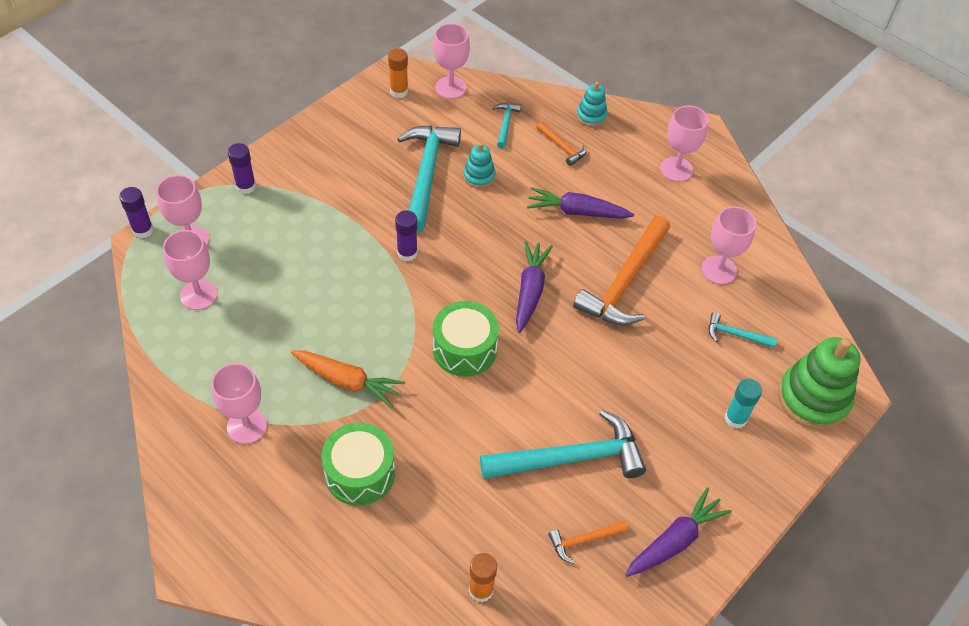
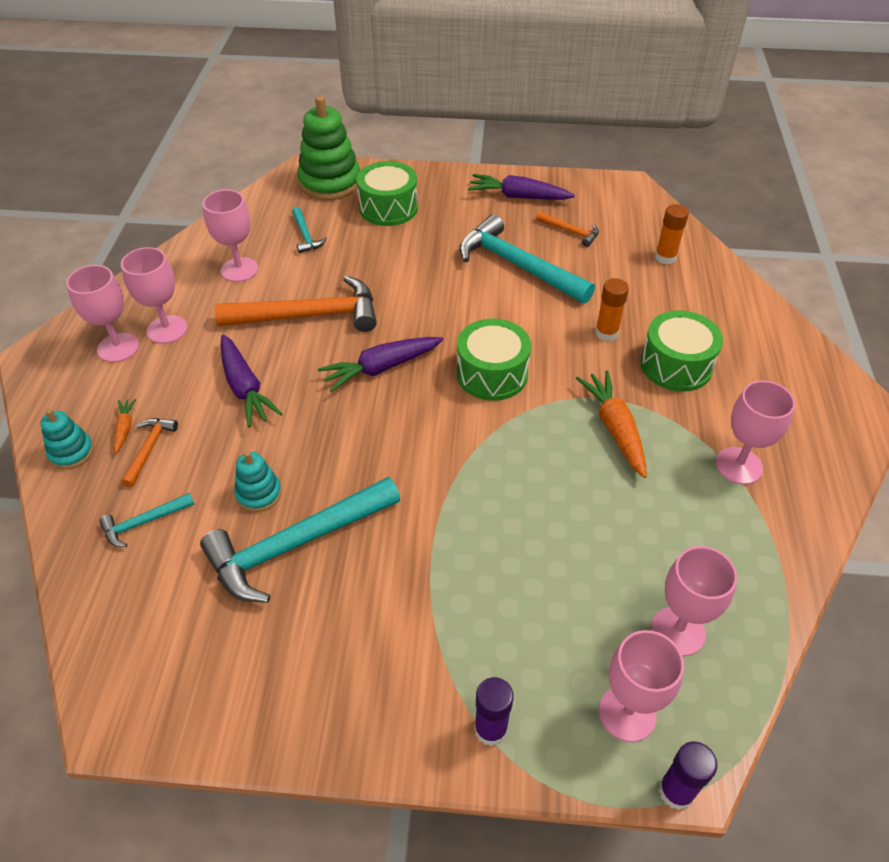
camera: 125 degrees left, 5 degrees down
orange glue stick [388,48,408,98] -> orange glue stick moved to [595,278,629,341]
purple glue stick [395,211,418,261] -> none
pink goblet [433,23,470,99] -> pink goblet moved to [121,247,188,344]
turquoise glue stick [725,378,762,429] -> green drum [357,161,418,226]
none -> orange carrot [114,399,137,453]

